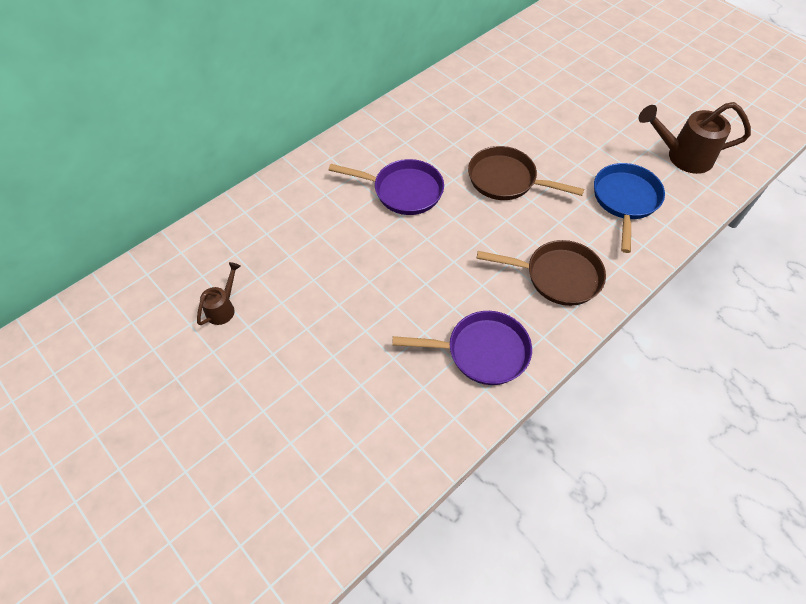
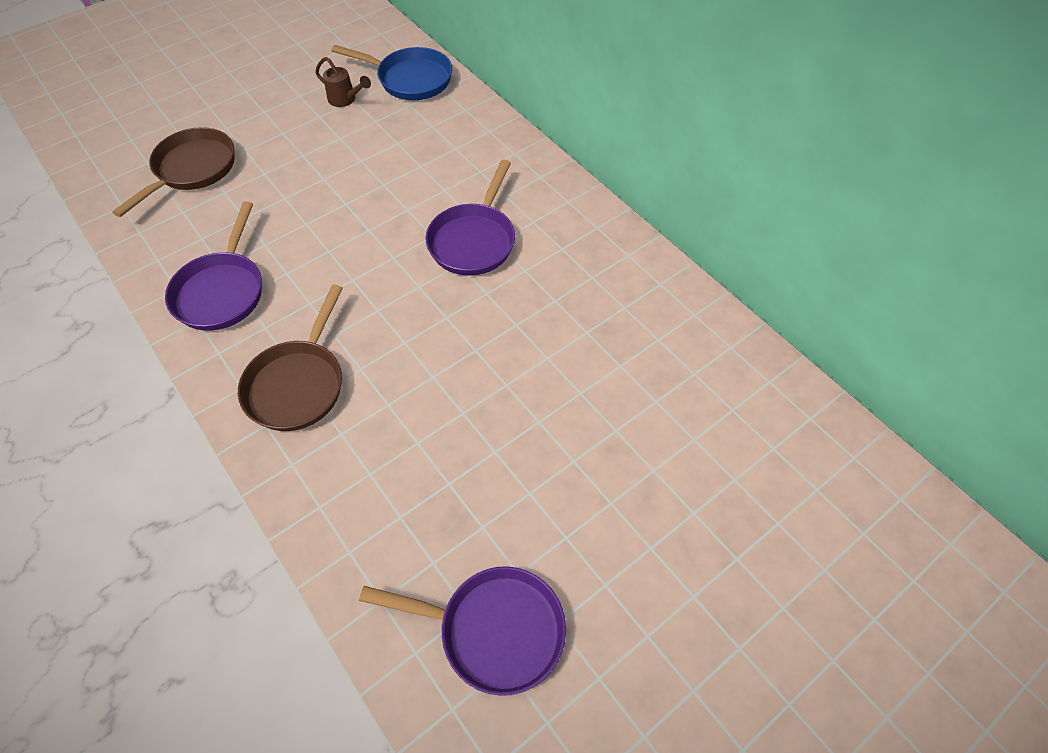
camera: 95 degrees right, 0 degrees up
brown pan [468,146,584,200] -> brown pan moved to [112,127,235,217]
blue pan [594,163,665,253] -> blue pan moved to [331,45,452,100]
brown watering can [639,102,751,174] -> purple pan [359,566,566,696]

